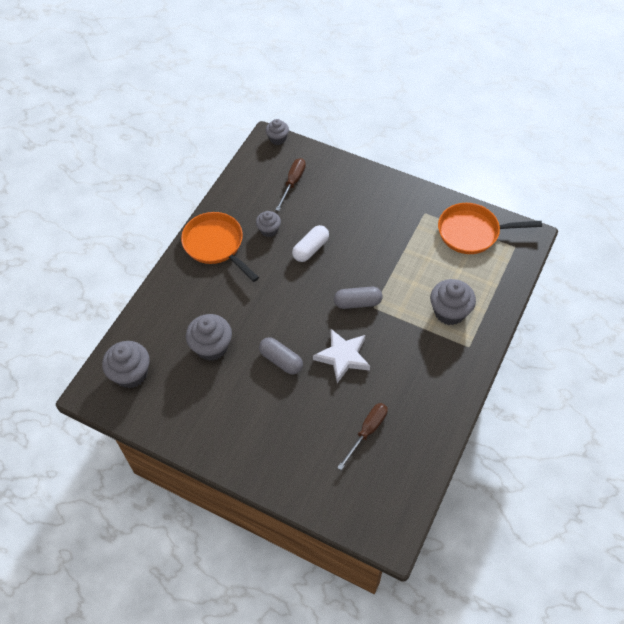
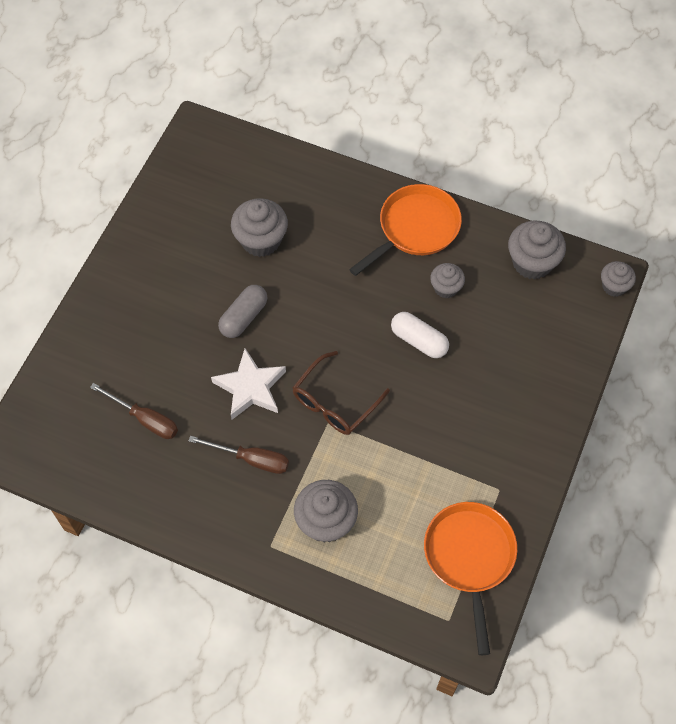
camera: 85 degrees right, 5 degrees up
grey cupcake [102,341,150,388] -> grey cupcake moved to [508,221,566,280]
brown screwdriver [275,158,306,211] -> brown screwdriver moved to [188,436,289,474]
grey capsule [334,287,382,309] -> brown glasses [292,351,390,435]

